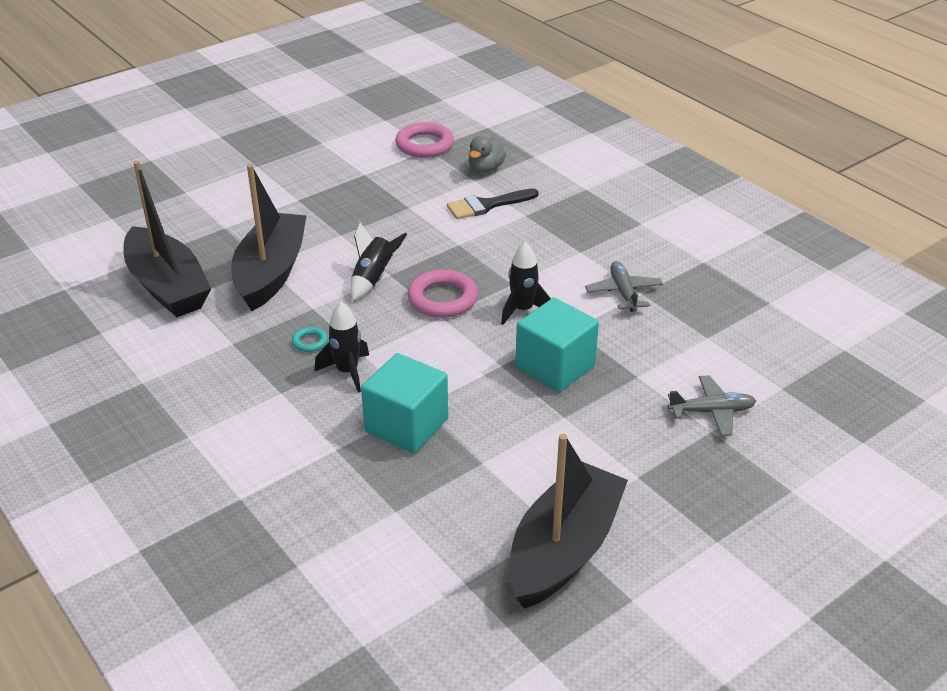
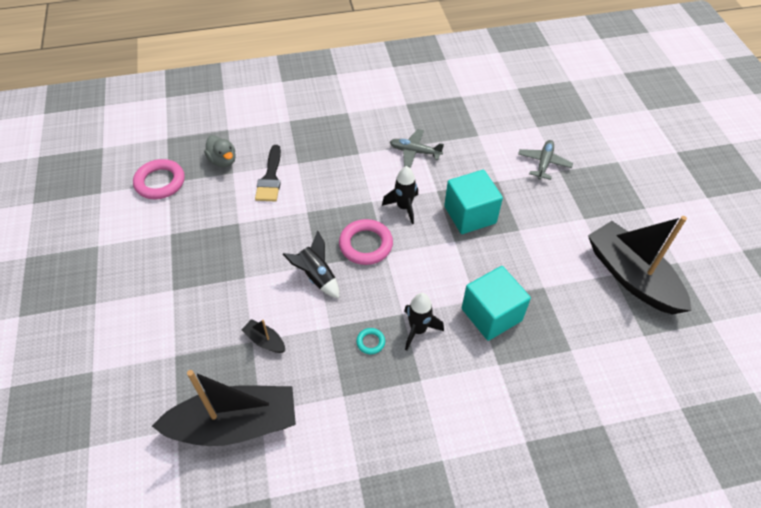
camera: 65 degrees left, 15 degrees up
black boat [231,164,307,312] -> black boat [242,319,285,353], size x0.41

